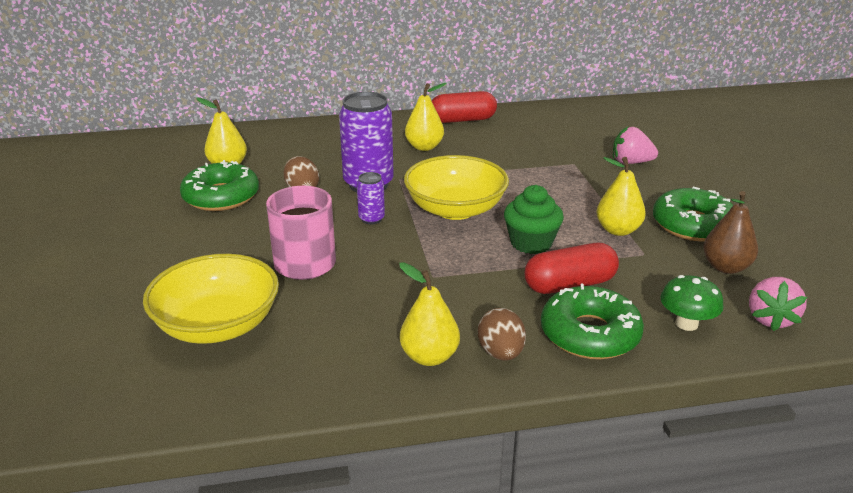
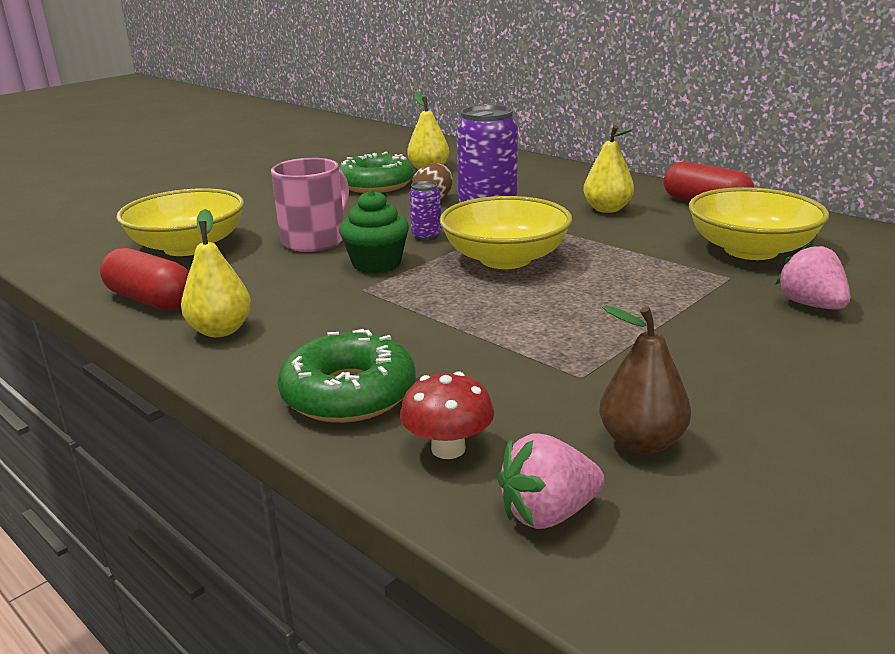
camera: 55 degrees right, 5 degrees down
brown egg [478,308,526,361] -> none
green cupcake [504,185,564,254] -> green cupcake moved to [339,190,409,273]
red capsule [524,243,619,294] -> red capsule moved to [100,248,189,310]
yellow pear [597,157,646,236] -> none
green donut [653,186,733,241] -> none
green mushroom [660,275,724,331] -> red mushroom [400,372,494,459]
none -> yellow bowl [689,187,829,260]

